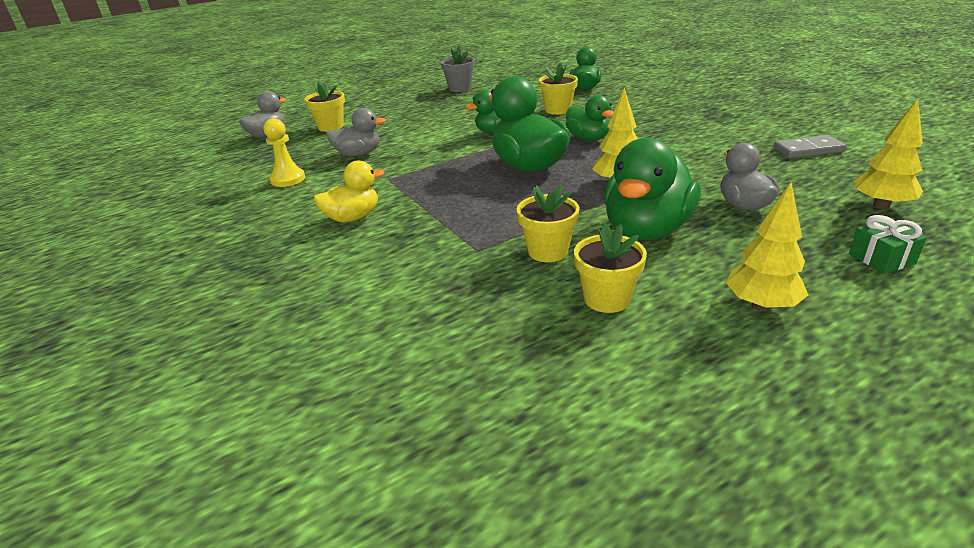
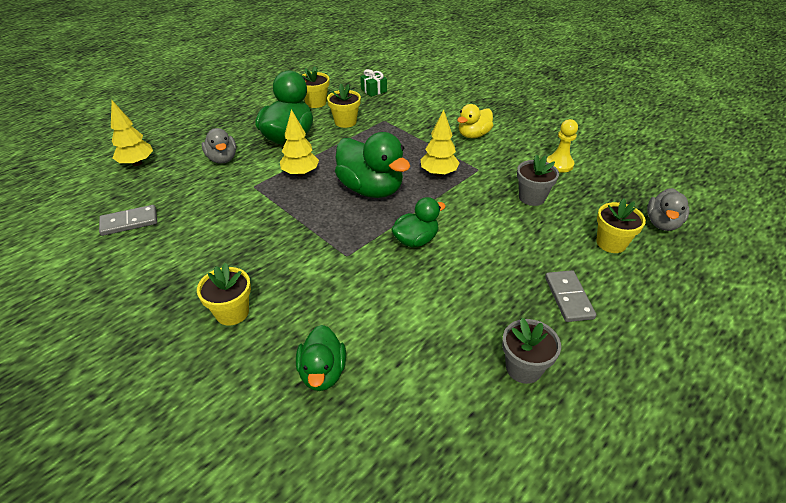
camera: 165 degrees right, 10 degrees up
grey duck [326,108,386,156] -> grey flower pot [517,154,559,206]
yellow flower pot [539,63,578,115] -> yellow flower pot moved to [197,263,251,326]
green duck [566,95,614,141] -> none
yellow tree [726,182,808,311] -> yellow tree moved to [421,109,460,177]
green gift [849,215,927,274] -> green gift moved to [360,69,387,97]
none -> grey domino [545,270,596,322]

